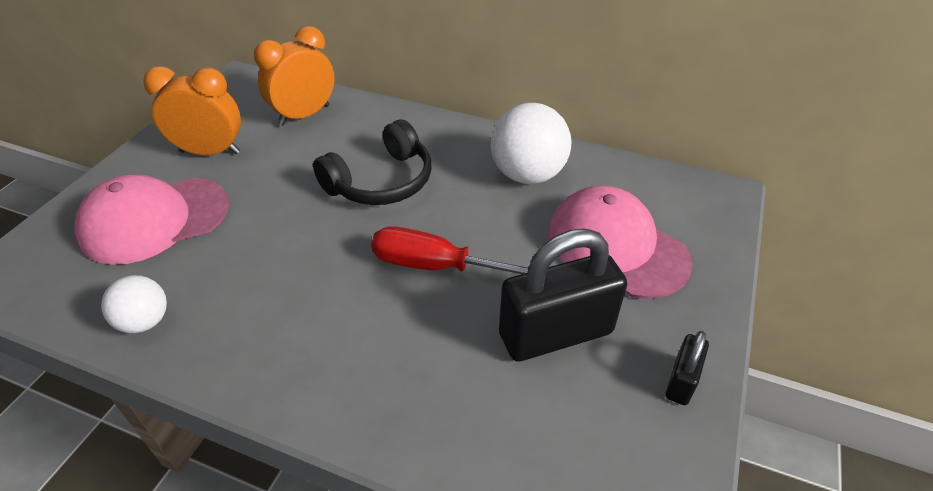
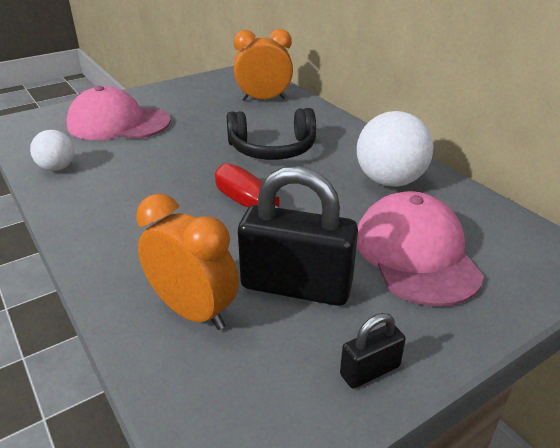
camera: 35 degrees right, 10 degrees down
orange clock [143,66,241,155] -> orange clock moved to [136,194,239,330]

